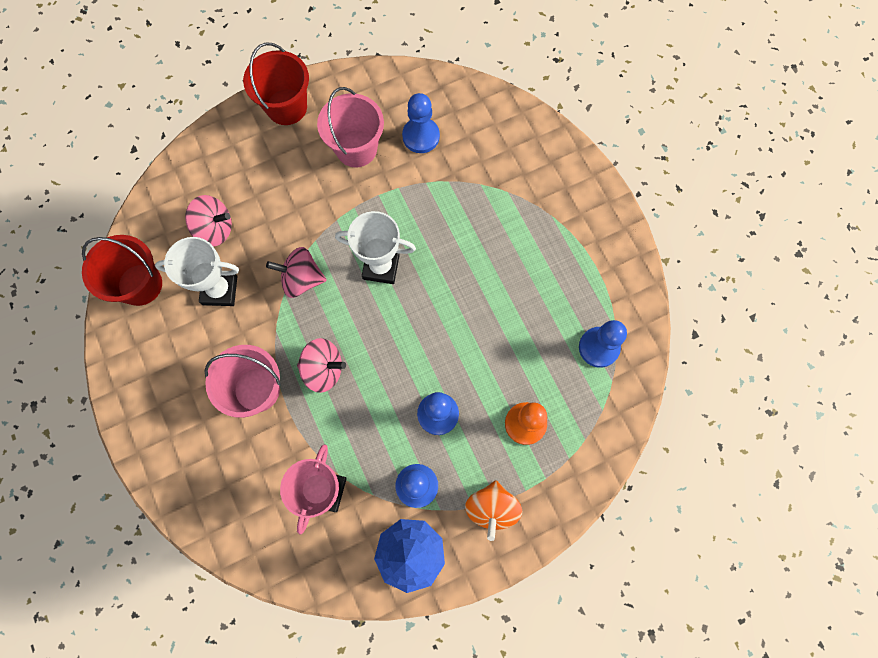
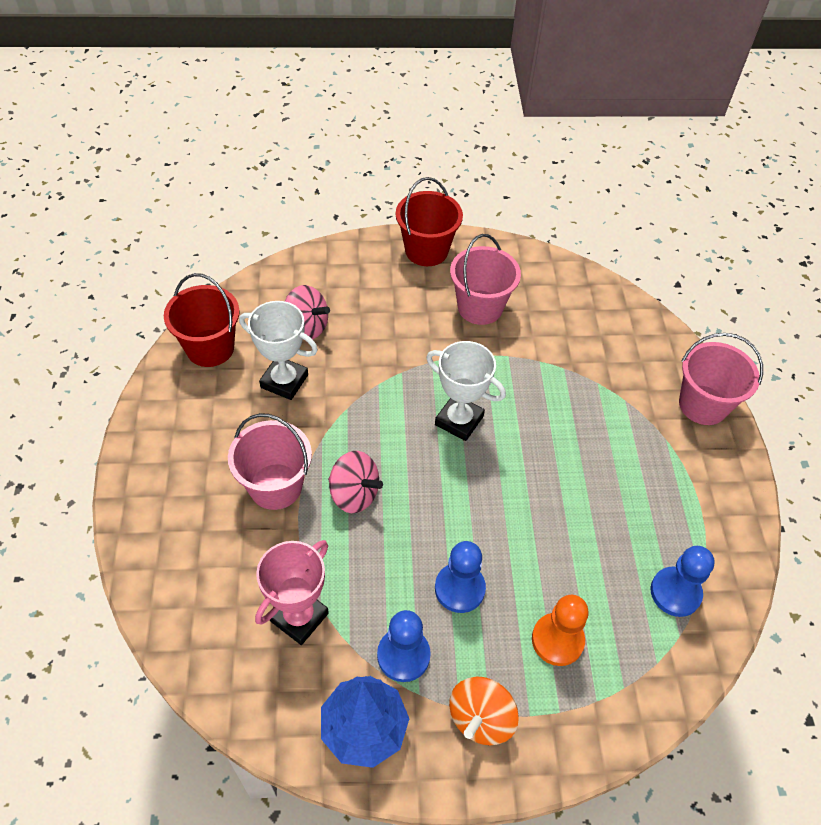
camera: 20 degrees right, 20 degrees down
pink spinning top [266,247,327,298] -> none
blue pawn [402,93,440,153] -> none
none -> pink bucket [679,333,763,425]

